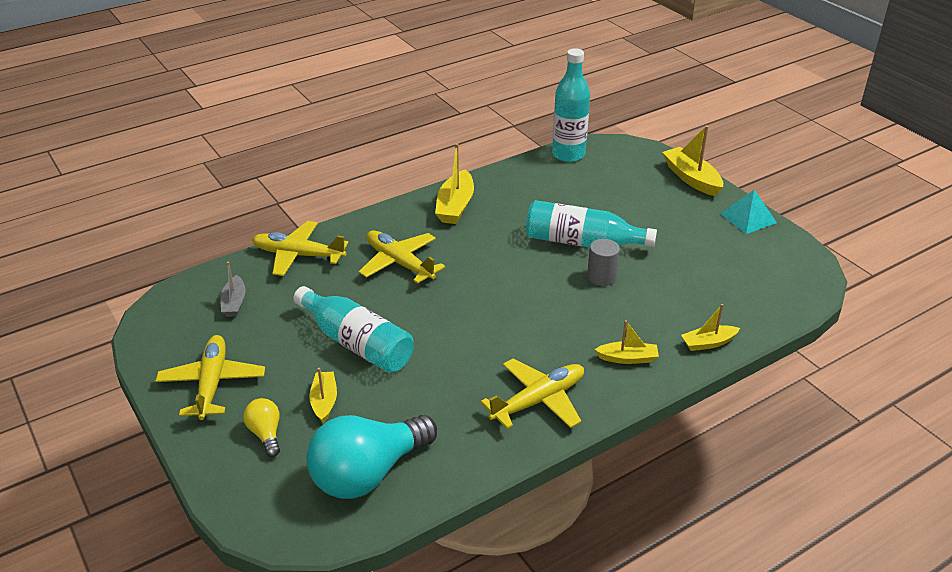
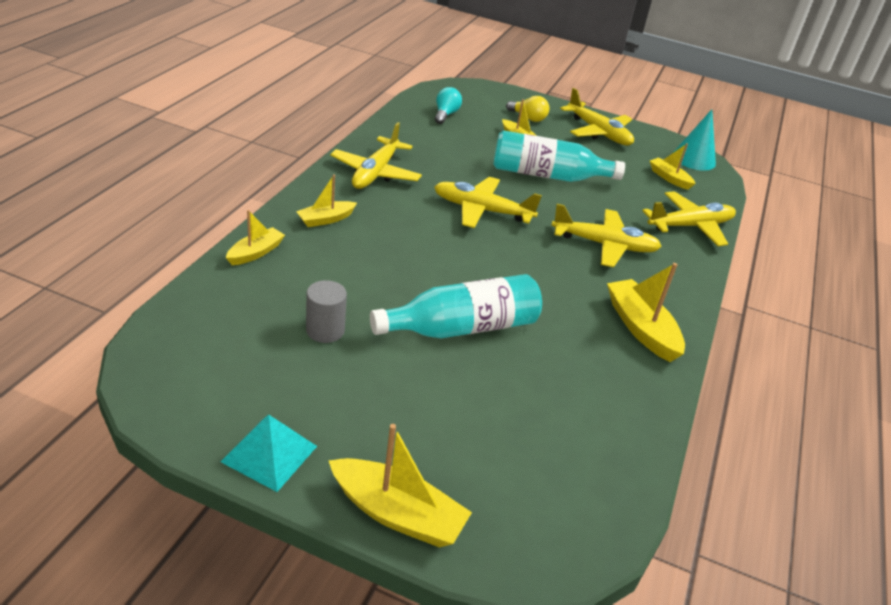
camera: 140 degrees right, 0 degrees up
grey boat [220,262,245,317] -> yellow boat [650,143,696,190]
turquoise light bulb [306,415,437,499] -> turquoise light bulb [435,87,462,124], size x0.46
turquoise bottle [552,48,590,162] -> none
grey cylinder [587,239,620,286] -> grey cylinder moved to [306,280,347,343]
none -> yellow plane [434,177,542,228]
none -> turquoise cone [673,109,716,171]

